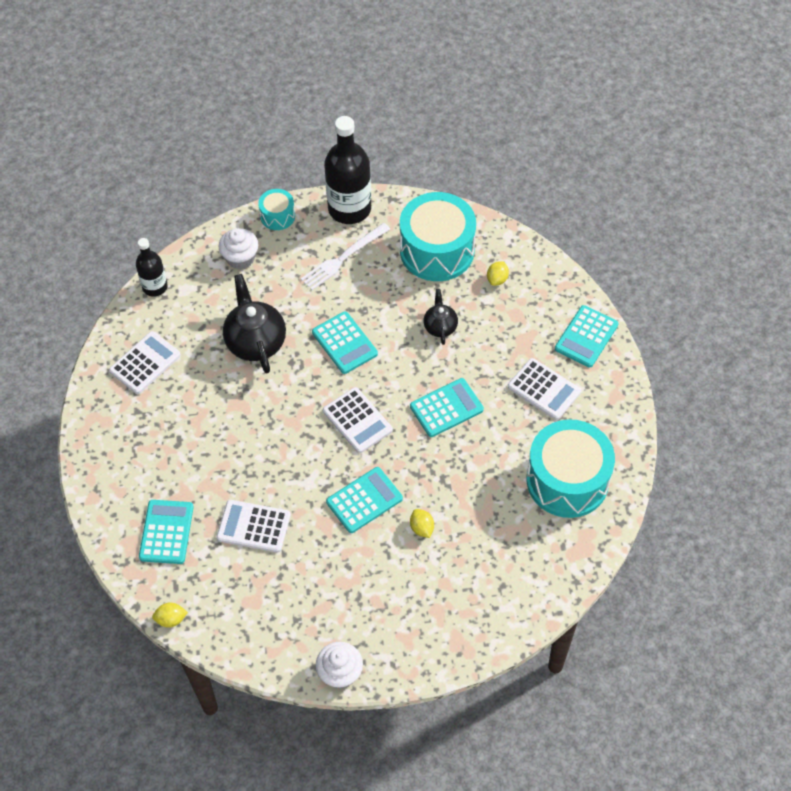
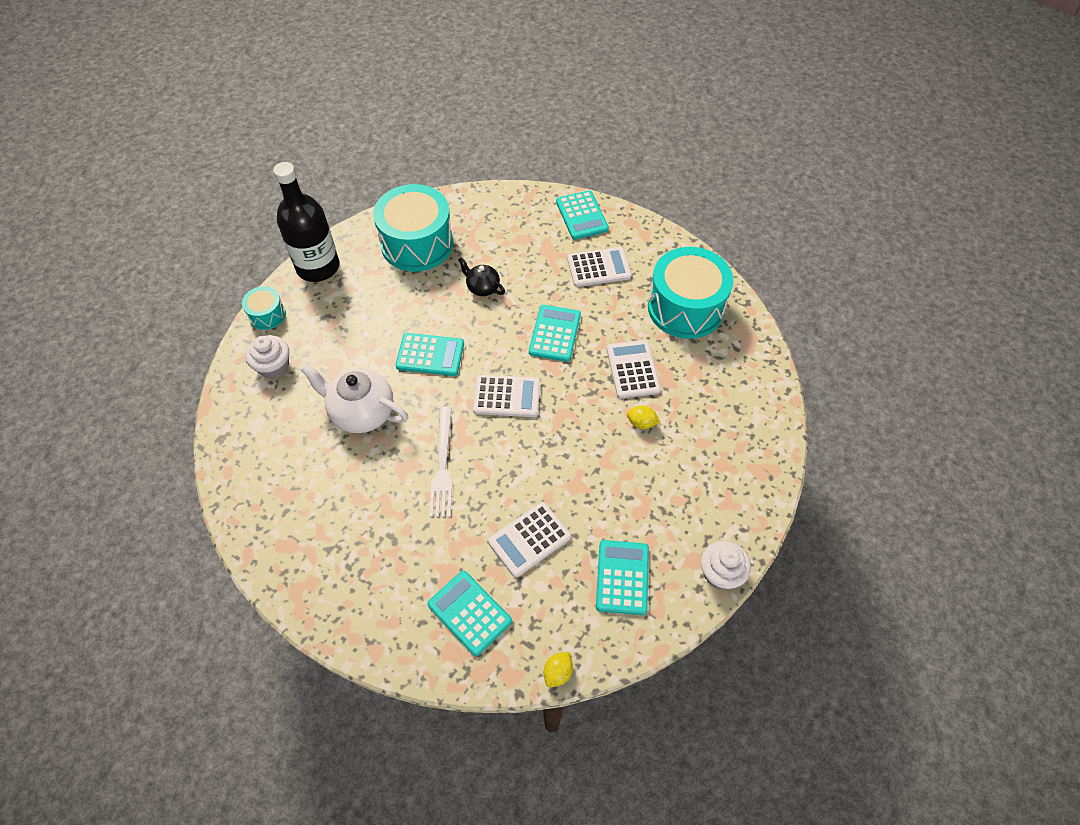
camera: 50 degrees left, 0 degrees up
white calculator [109,331,181,394] -> white calculator moved to [607,340,661,398]
black bottle [136,238,168,297] -> none
black teapot [223,274,286,373] -> white teapot [301,364,408,433]
white fork [301,223,390,290] -> white fork moved to [429,407,452,517]
turquoise calculator [326,467,403,533] -> turquoise calculator moved to [596,540,649,615]
yellow lemon [487,261,509,286] -> none

